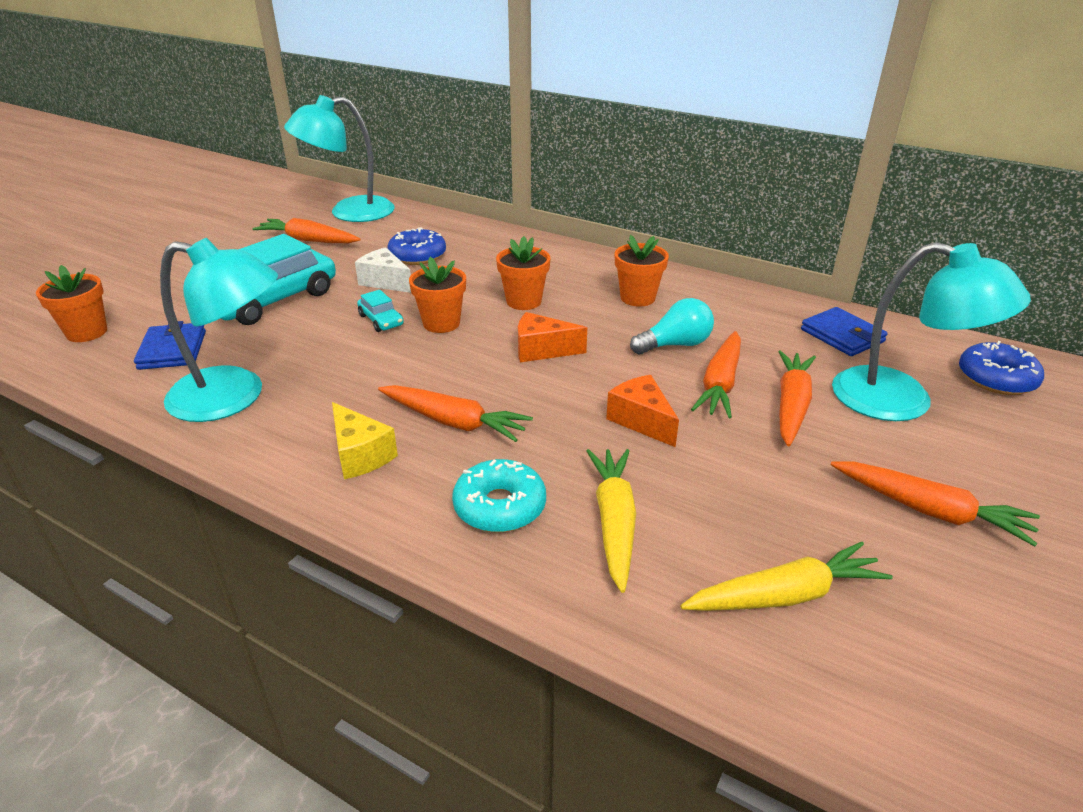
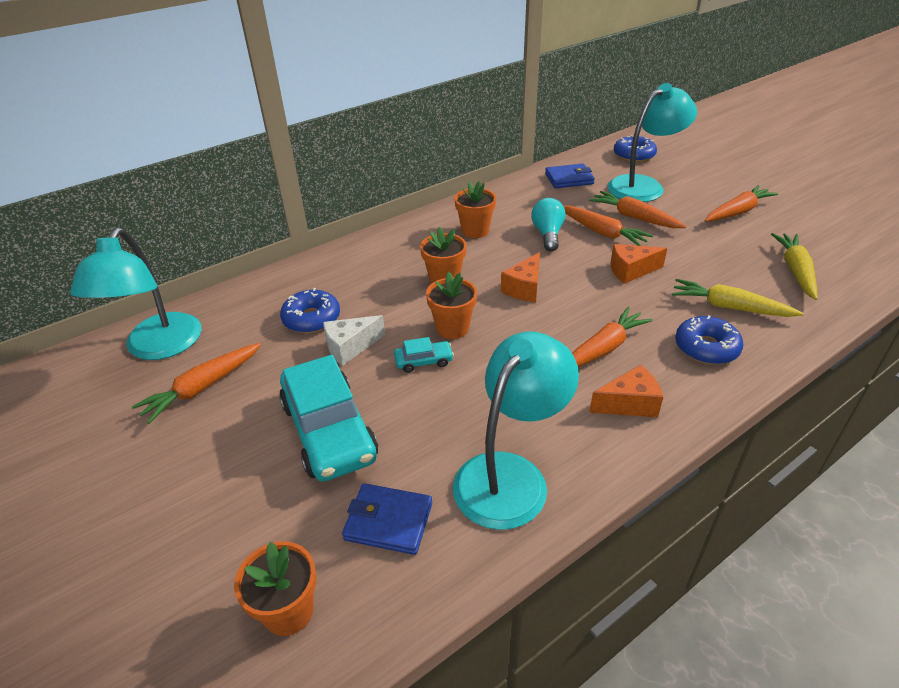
camera: 65 degrees left, 5 degrees up
yellow cheese [332,402,398,479] -> orange cheese [589,365,663,417]
turquoise donut [452,459,546,532] -> blue donut [675,315,743,365]

